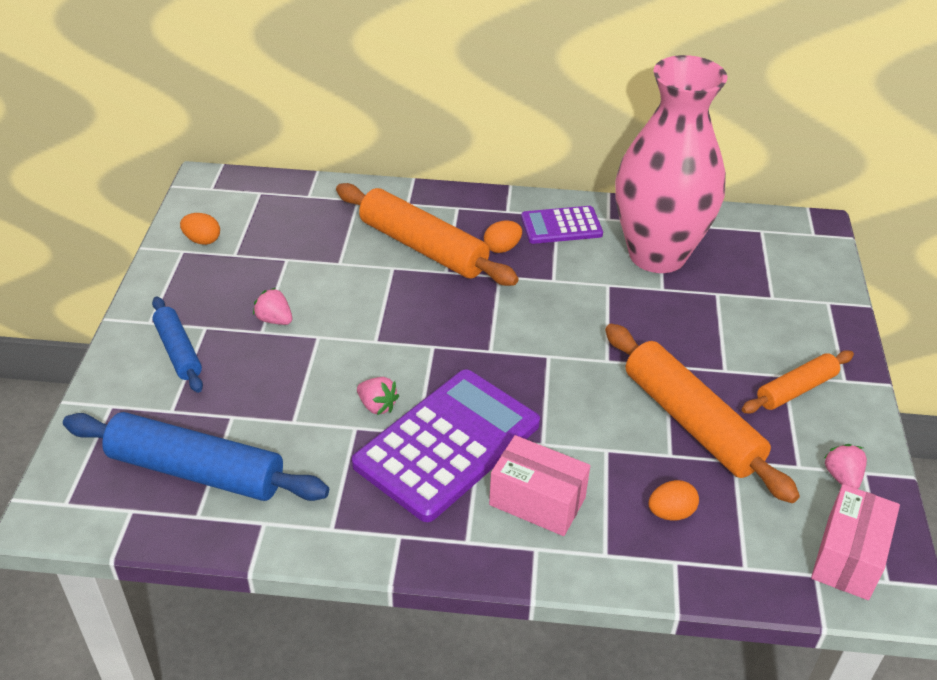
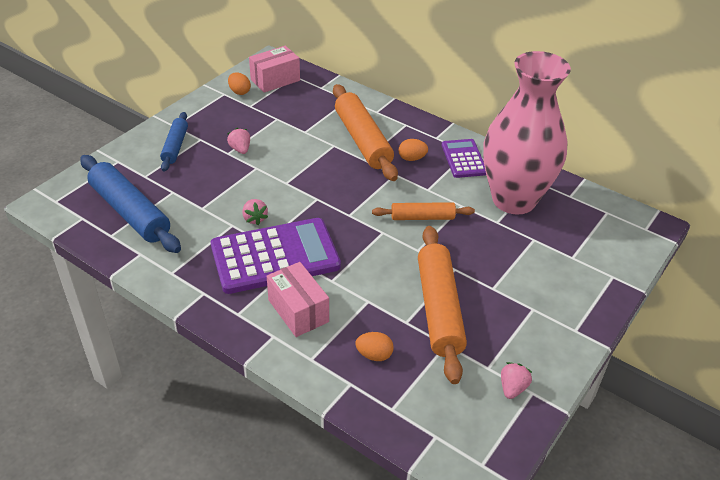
camera: 30 degrees right, 0 degrees up
purple calculator [521,206,603,244] -> purple calculator turned 60 degrees clockwise [442,139,486,178]
orange rolling pin [742,350,854,414] -> orange rolling pin moved to [372,202,475,220]
pink box [811,484,900,600] -> pink box moved to [249,46,300,93]

